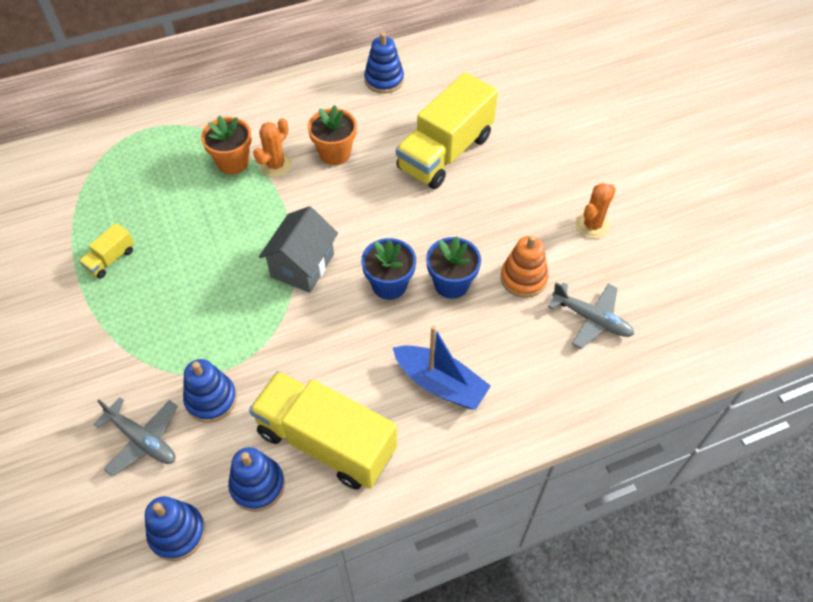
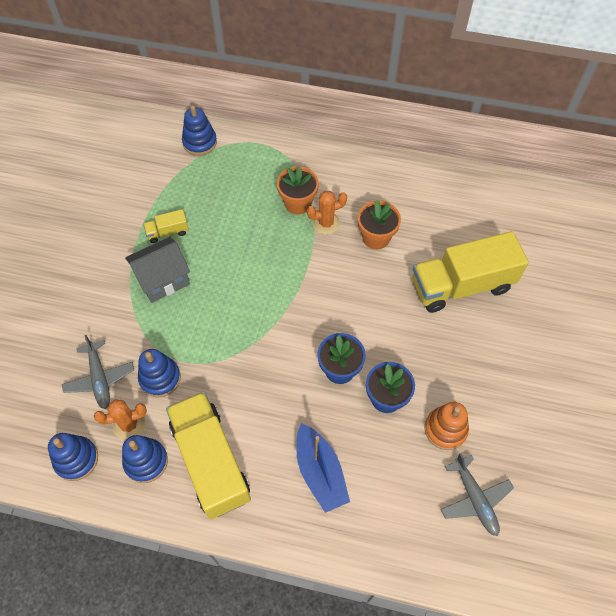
camera: 35 degrees right, 5 degrees up
grey house [259,206,338,293] -> grey house moved to [125,237,190,303]
blue stacking toy [364,32,404,94] -> blue stacking toy moved to [182,105,217,156]
orange cactus [576,183,616,239] -> orange cactus moved to [94,399,147,440]

